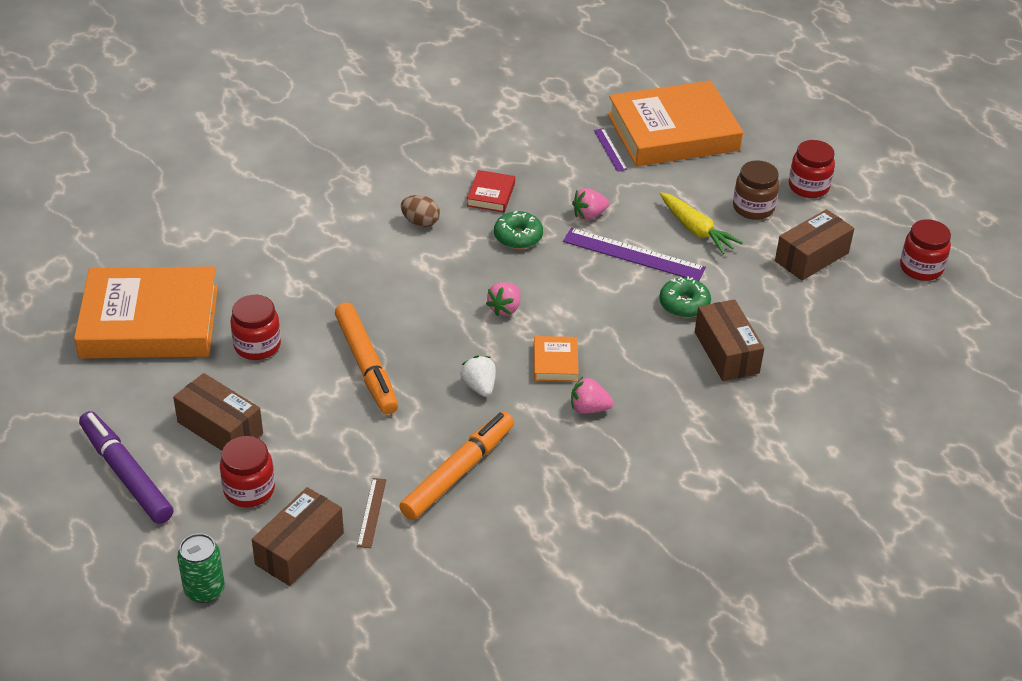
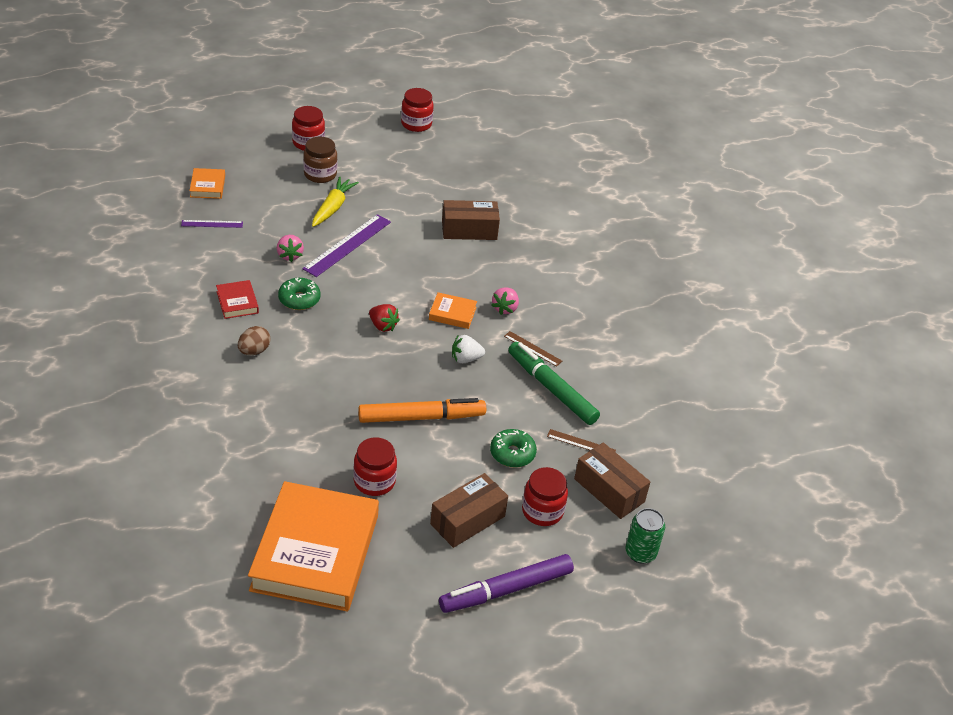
camera: 80 degrees left, 0 degrees up
orange marker [399,412,514,520] -> green marker [508,342,600,425]
red book [467,170,515,212] -> red book turned 45 degrees clockwise [216,280,259,319]
pink strawberry [486,282,520,316] -> red strawberry [369,304,400,332]
orange book [608,81,743,166] -> orange book [189,168,225,199], size x0.41
green donut [659,276,711,318] -> green donut moved to [490,429,537,468]
yellow carrot [660,192,743,254] -> yellow carrot turned 45 degrees counterclockwise [312,176,359,227]
brown box [775,209,854,281] -> none
none -> brown ruler [504,331,562,367]

